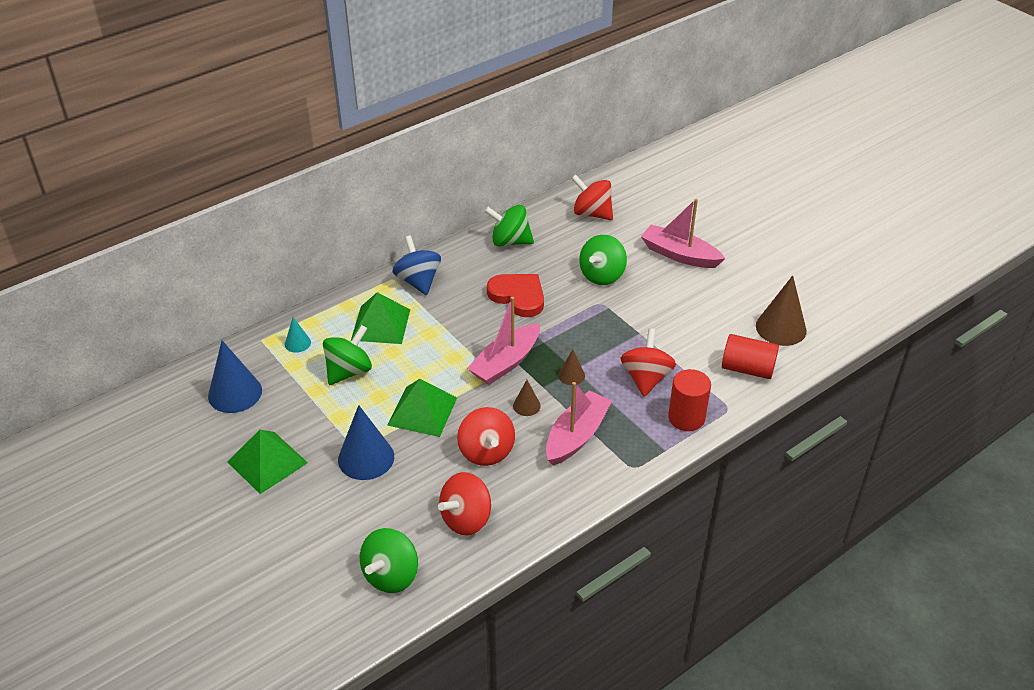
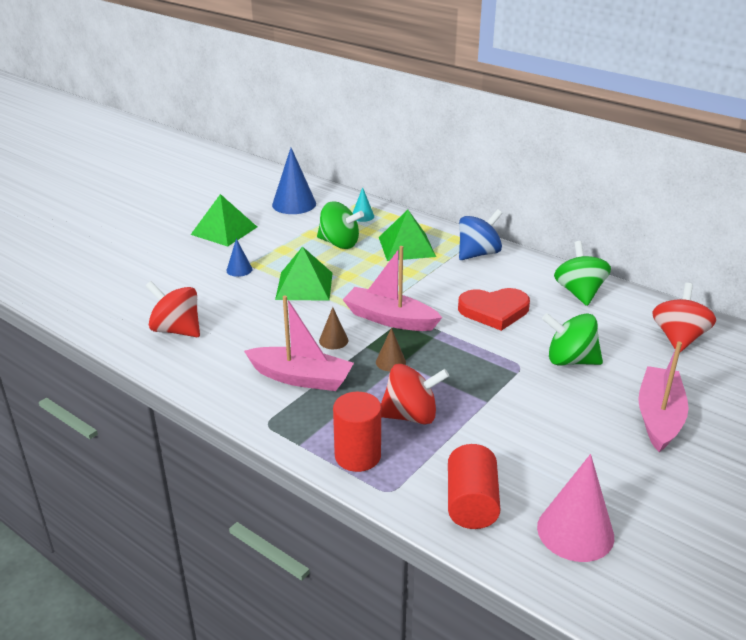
camera: 75 degrees right, 10 degrees down
blue cone [338,405,394,480] -> blue cone [226,239,252,277], size x0.51
green spinning top [360,528,418,593] -> none
red spinning top [457,407,515,466] -> none
red heart [487,274,544,317] -> red heart turned 60 degrees clockwise [458,288,530,331]
brown cone [756,275,807,346] -> pink cone [537,454,614,562]

